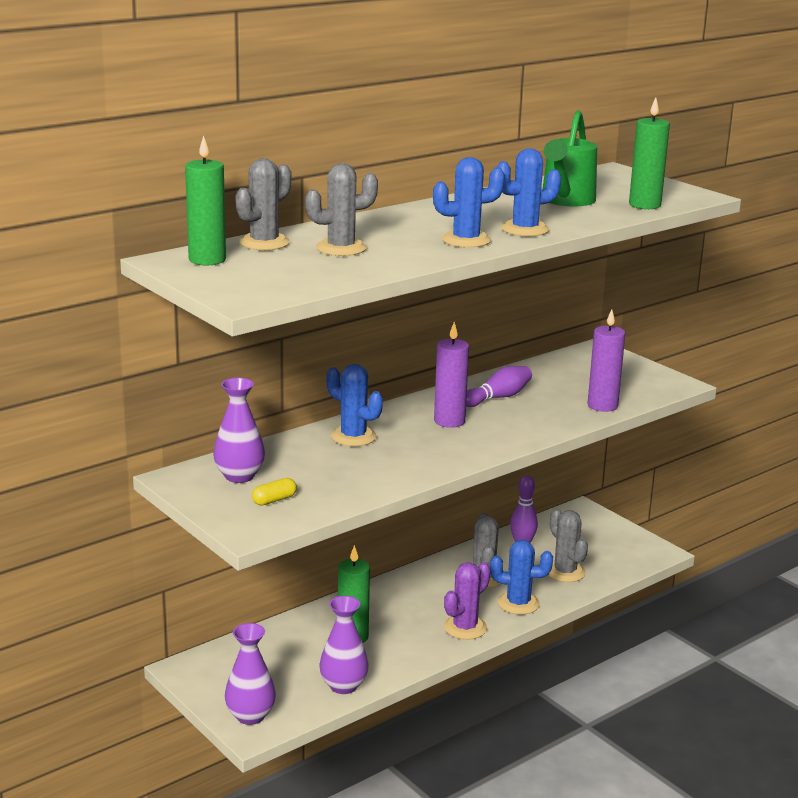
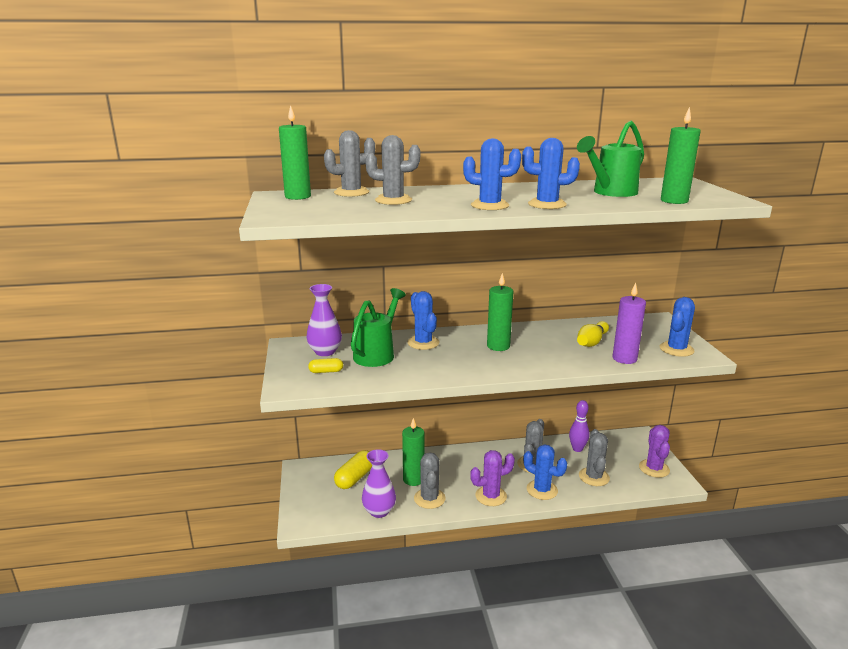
camera: 30 degrees right, 0 degrees up
purple vase [225,623,276,725] -> none
purple candle [434,322,469,428] -> green candle [487,273,513,351]
purple bowling pin [466,366,532,407] -> none
none -> yellow capsule [334,450,372,489]
none -> green watering can [351,288,406,367]
none -> grey cactus [414,452,446,509]
none -> yellow bowling pin [577,321,609,347]
none -> purple cactus [639,425,670,478]
none -> blue cactus [660,297,695,357]

